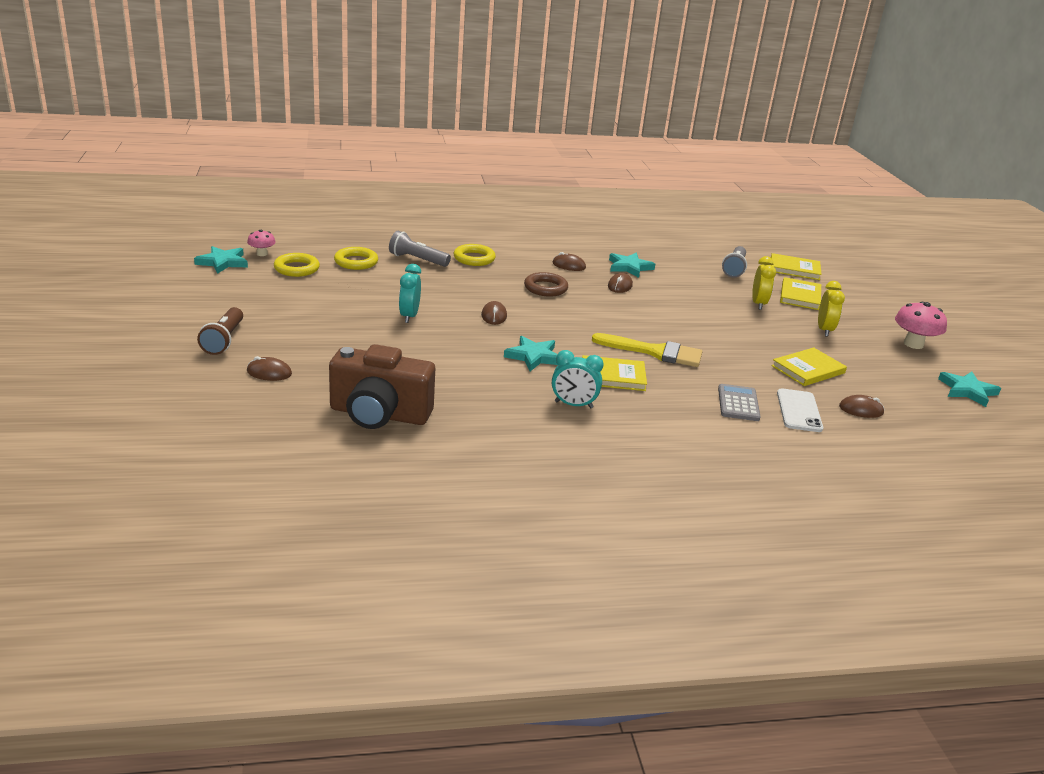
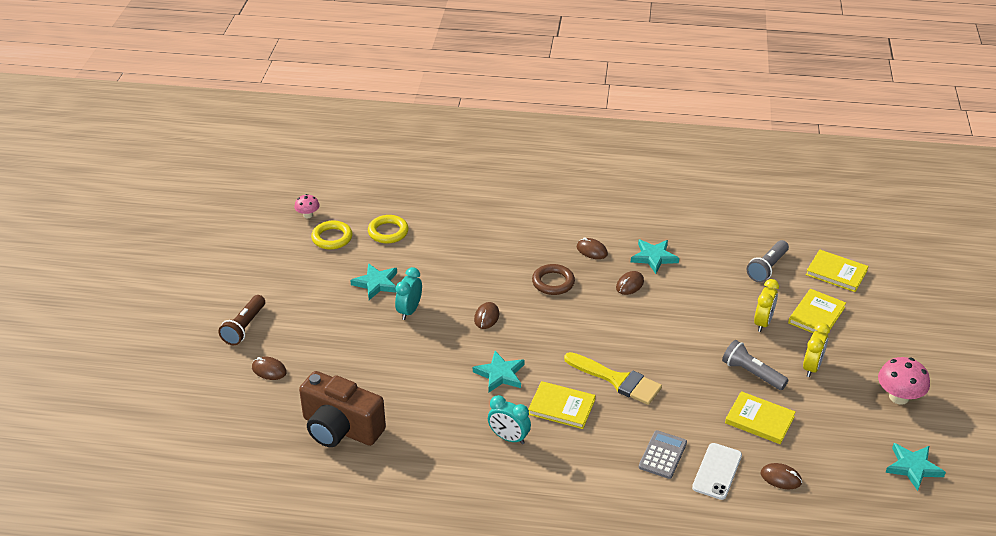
camera: 20 degrees right, 10 degrees up
turquoise star [194,246,248,274] -> turquoise star moved to [350,263,397,300]
grey flashlight [389,231,451,267] -> grey flashlight moved to [722,340,789,390]
yellow ring [454,244,496,266] -> none
yellow book [772,347,847,386] -> yellow book turned 45 degrees clockwise [725,391,796,444]

